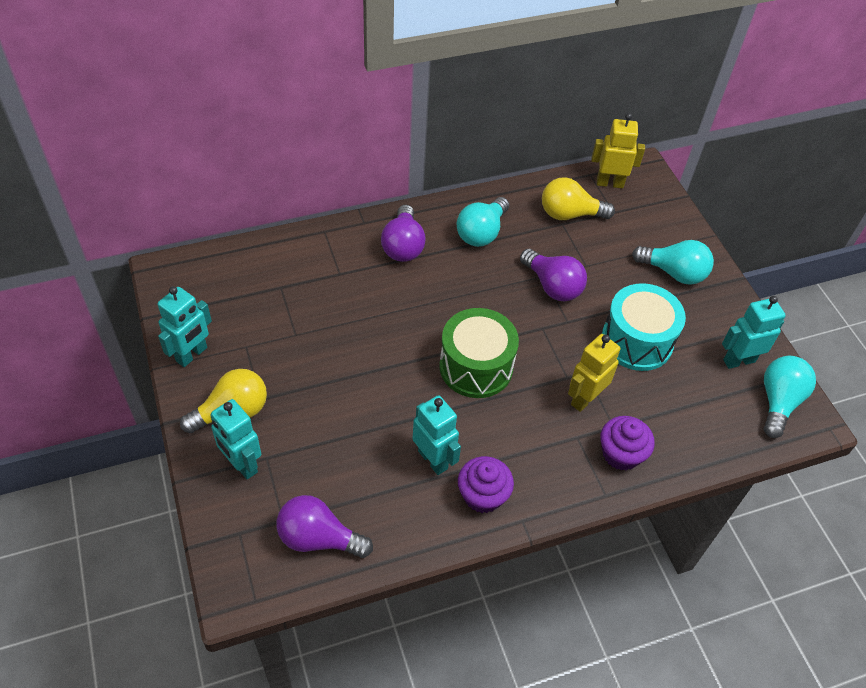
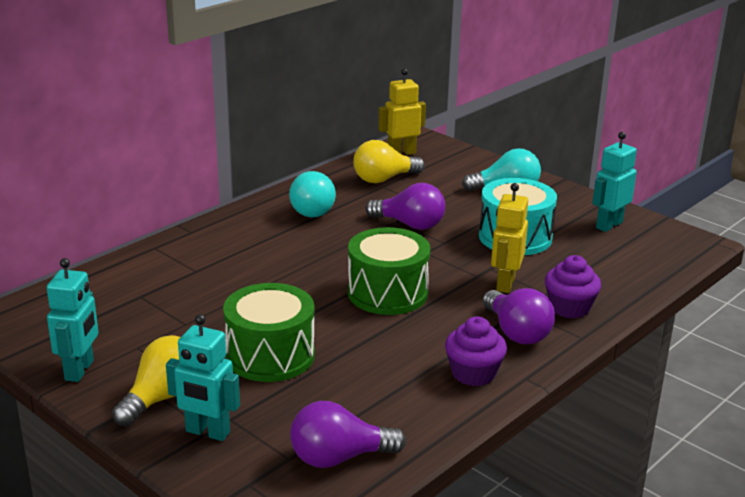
camera: 25 degrees left, 25 degrees down
purple light bulb [381,205,426,262] -> purple light bulb moved to [483,288,555,344]
turquoise robot [413,395,461,475] -> none
turquoise light bulb [764,356,816,438] -> none
none -> green drum [223,283,315,382]

